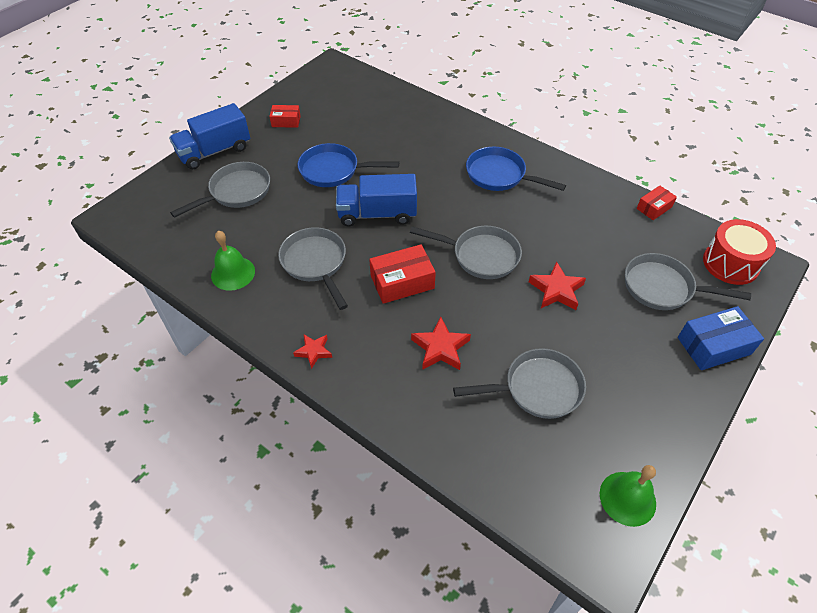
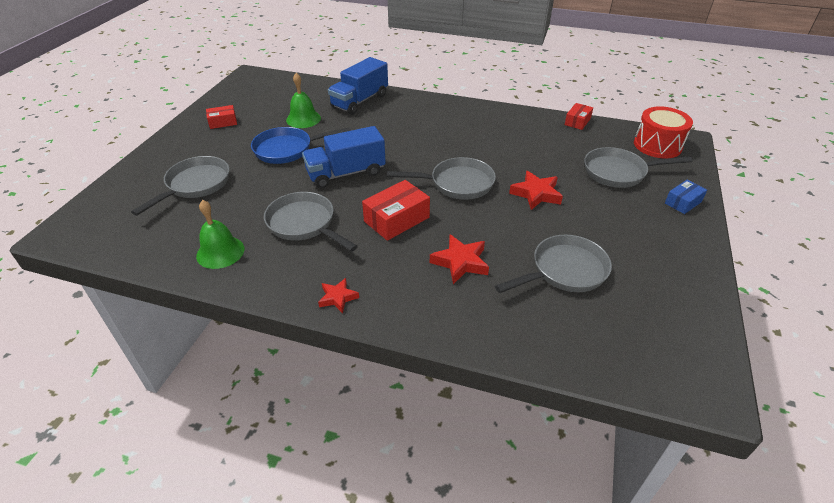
camera: 20 degrees left, 10 degrees down
blue truck [169,103,250,169] -> blue truck moved to [328,57,388,115]
blue pan [466,147,566,191] -> none
green bell [600,465,656,527] -> green bell moved to [286,73,321,128]
blue box [678,306,764,370] -> blue box [665,180,707,214], size x0.60

